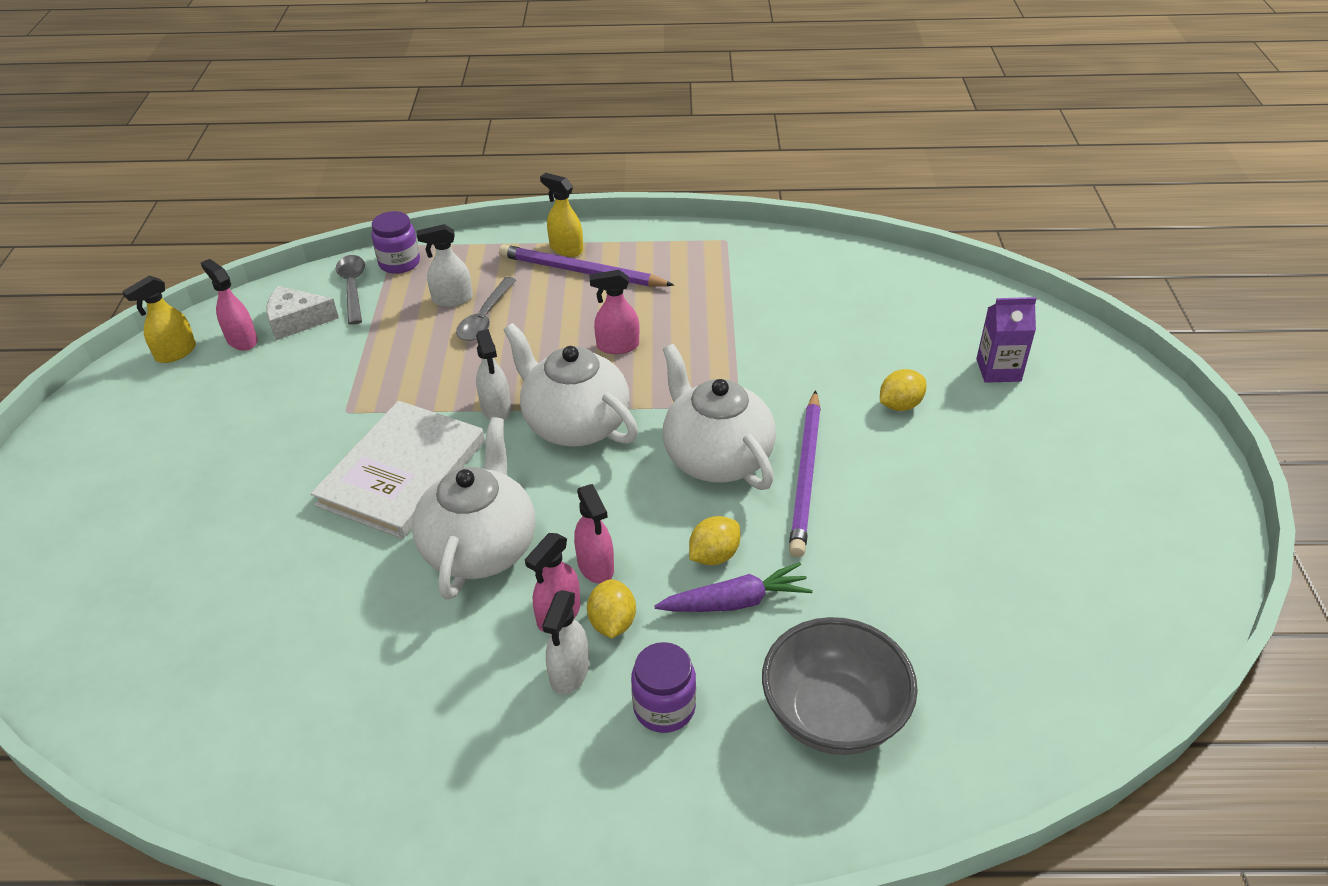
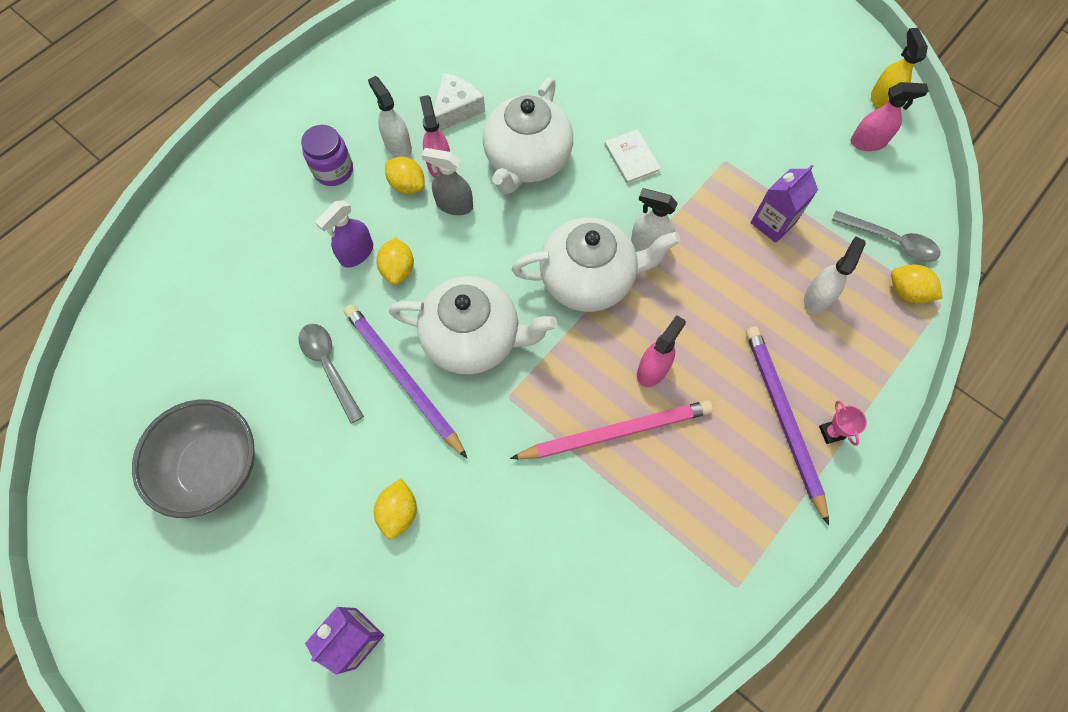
camera: 130 degrees right, 25 degrees up
white cheese [266,286,339,340] -> white cheese moved to [433,73,485,131]
white book [311,401,485,539] -> white book [605,129,661,185], size x0.45
purple jar [371,211,420,274] -> yellow lemon [891,265,942,303]
white teapot [412,417,536,600] -> white teapot turned 60 degrees clockwise [483,77,573,194]
grey spoon [456,277,516,341] -> grey spoon moved to [299,324,364,424]
purple pencil [499,245,674,287] -> purple pencil turned 75 degrees counterclockwise [746,326,829,525]
yellow spray bottle [540,173,583,257] -> pink trophy [819,401,867,446]
pink spray bottle [574,484,614,584] -> grey spray bottle [421,148,473,215]
purple carrot [654,562,813,612] -> purple spray bottle [315,200,373,268]
grey bowl [762,617,918,755] -> grey bowl moved to [132,400,255,518]
none -> pink pencil [510,400,713,459]
none -> purple carton [750,165,818,243]

